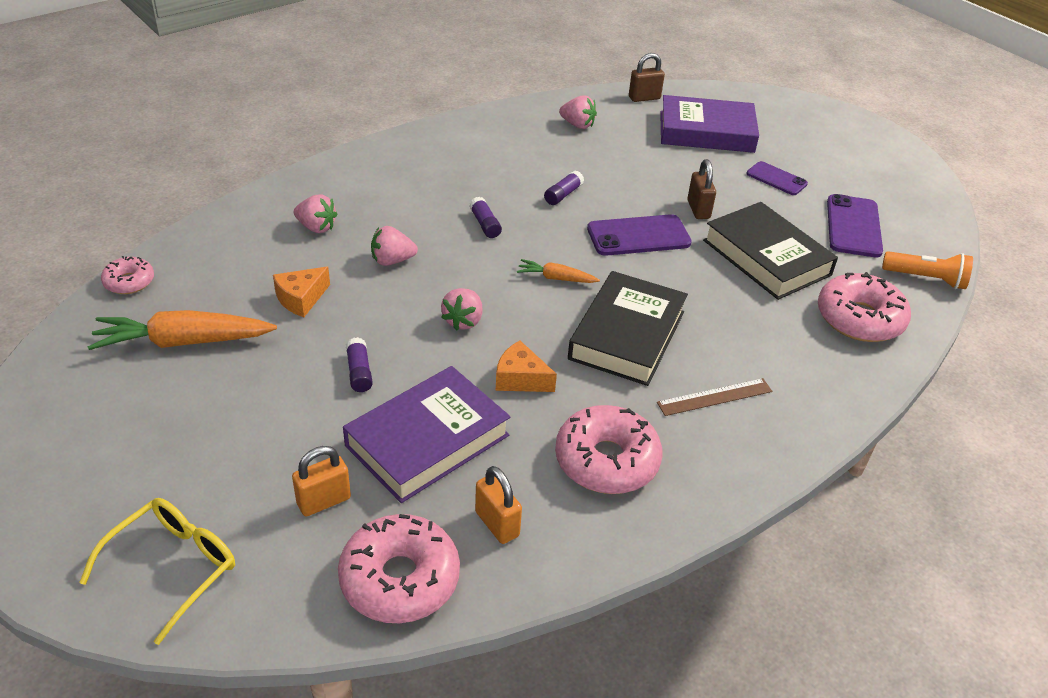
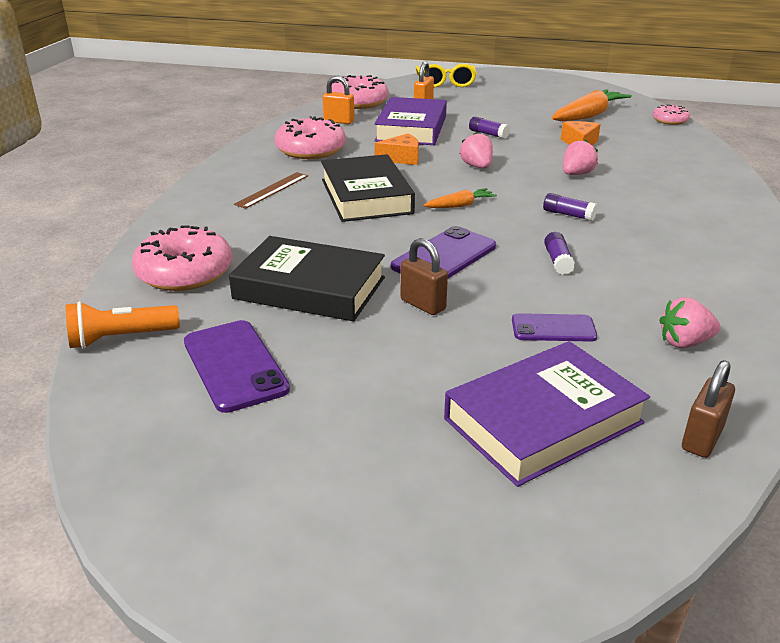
camera: 145 degrees right, 10 degrees down
pink strawberry [294,194,338,233] -> none
purple phone [747,161,808,195] -> purple phone moved to [512,313,597,342]

